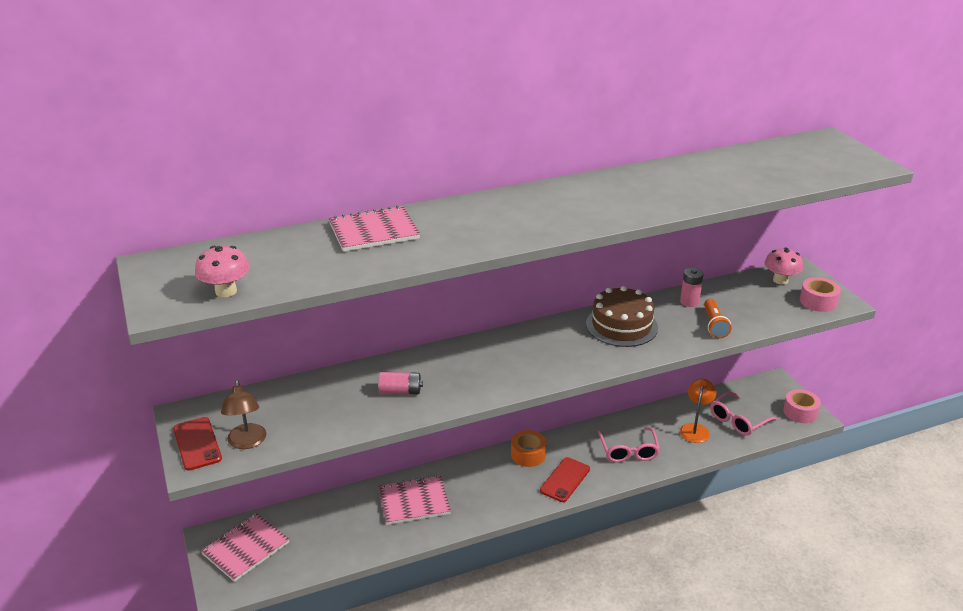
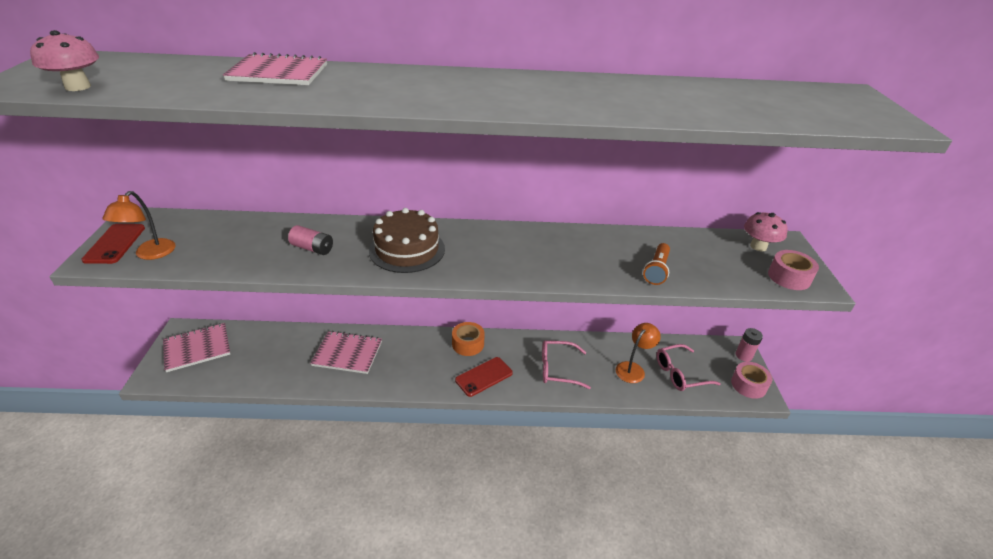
camera: 20 degrees right, 5 degrees up
brown lamp [221,380,266,449] -> orange lamp [102,191,176,260]
brown cake [586,286,658,347] -> brown cake moved to [369,208,445,273]
pink glasses [598,427,660,462] -> pink glasses turned 75 degrees clockwise [542,341,591,389]
pink battery [680,268,703,307] -> pink battery moved to [736,328,763,362]

